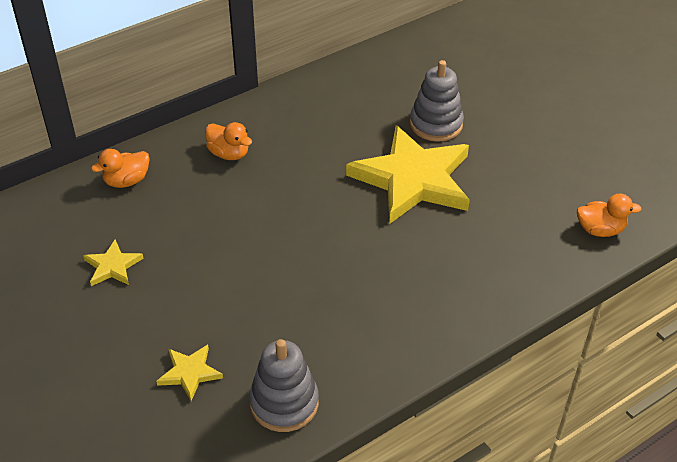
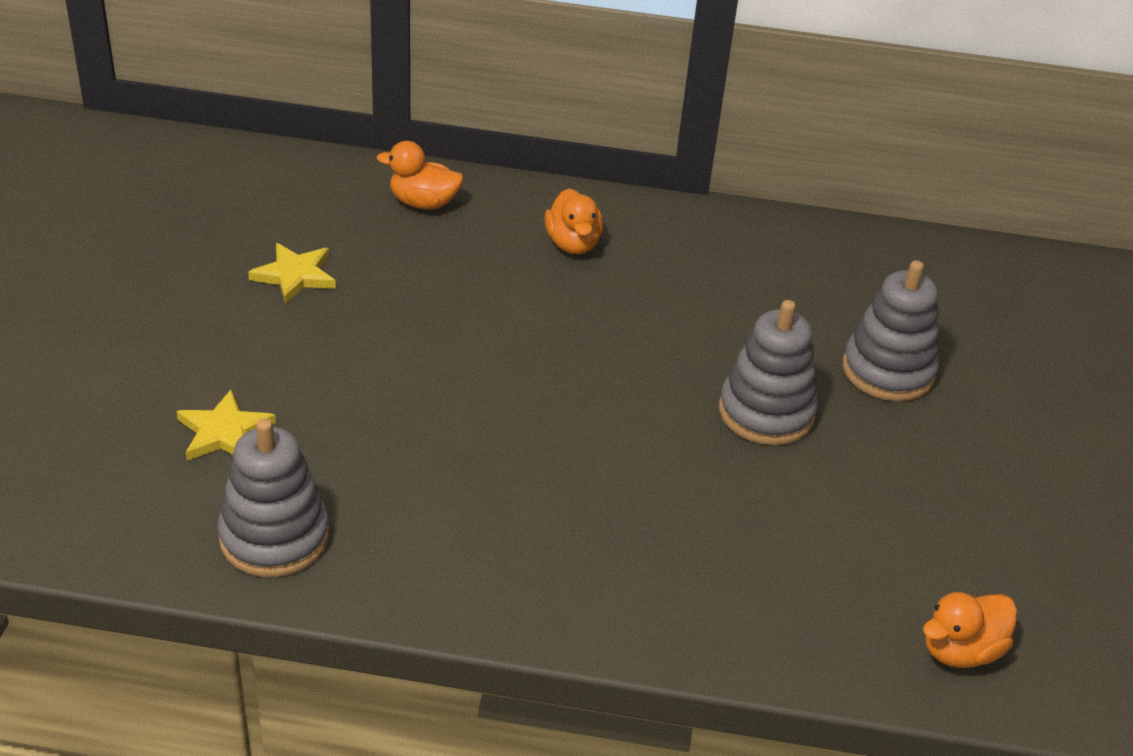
camera: 40 degrees right, 5 degrees down
yellow star [346,125,470,224] -> grey stacking toy [719,300,818,445]
orange duck [577,194,642,237] -> orange duck turned 105 degrees clockwise [923,592,1017,668]

